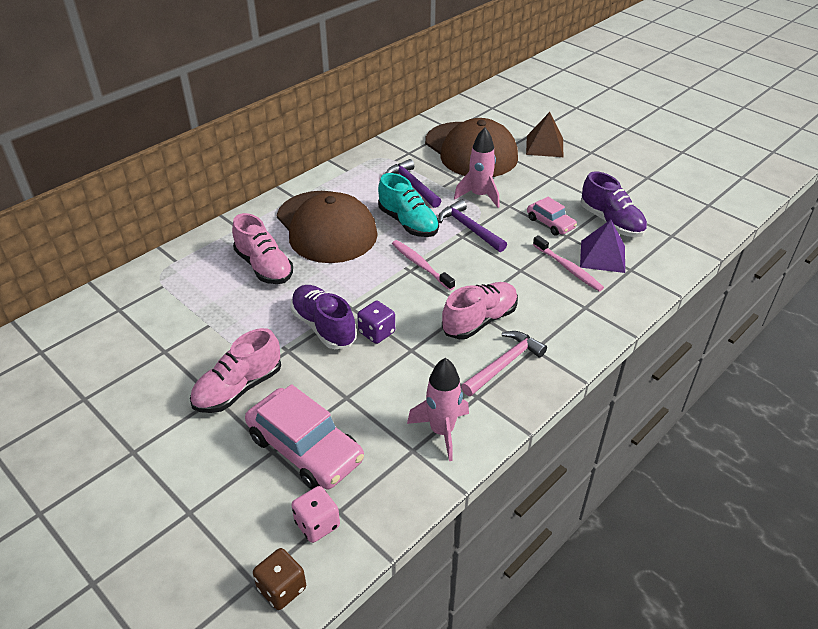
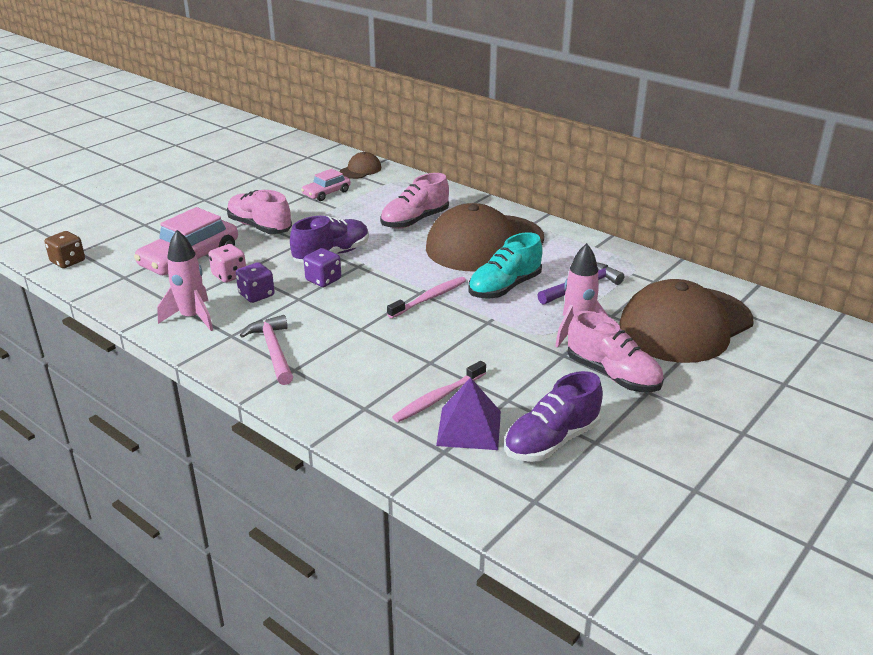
camera: 85 degrees right, 10 degrees down
pink dice [291,486,340,543] -> pink dice moved to [209,244,246,283]
purple hammer [438,200,507,252] -> none
pink shoe [442,282,518,339] -> pink shoe moved to [568,311,664,392]
pink hammer [461,331,547,396] -> pink hammer turned 150 degrees counterclockwise [240,315,293,385]
brown pyramid [526,112,563,157] -> none
pink car [527,197,577,236] -> pink car moved to [301,169,351,201]
none -> purple dice [236,262,275,303]
none -> brown cap [340,152,381,179]

